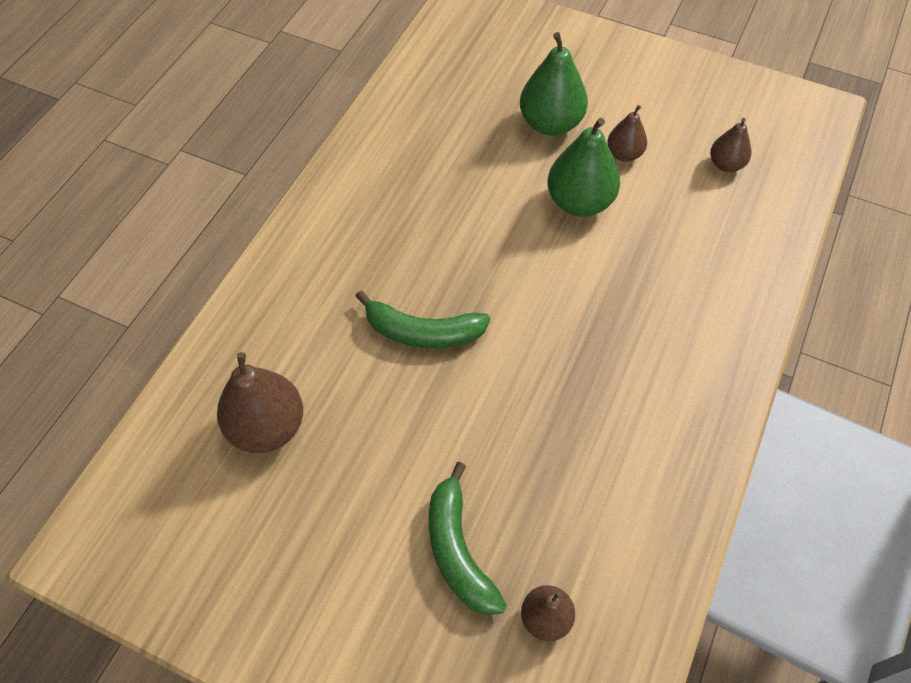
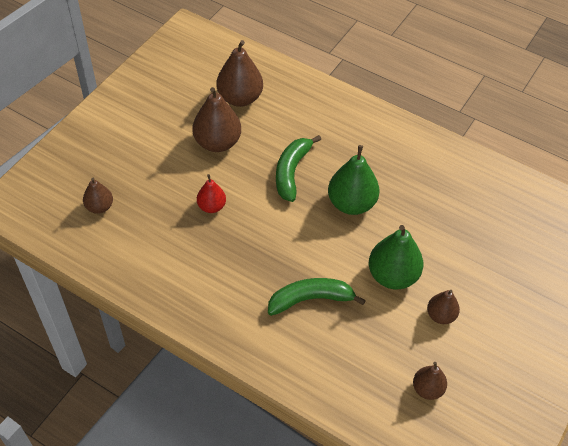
camera: 95 degrees right, 5 degrees down
green banana [429,462,507,615] -> green banana moved to [268,278,366,316]
green pear [520,32,588,136] -> green pear moved to [328,145,380,215]
none -> brown pear [192,87,241,152]
none -> red pear [197,174,226,213]

